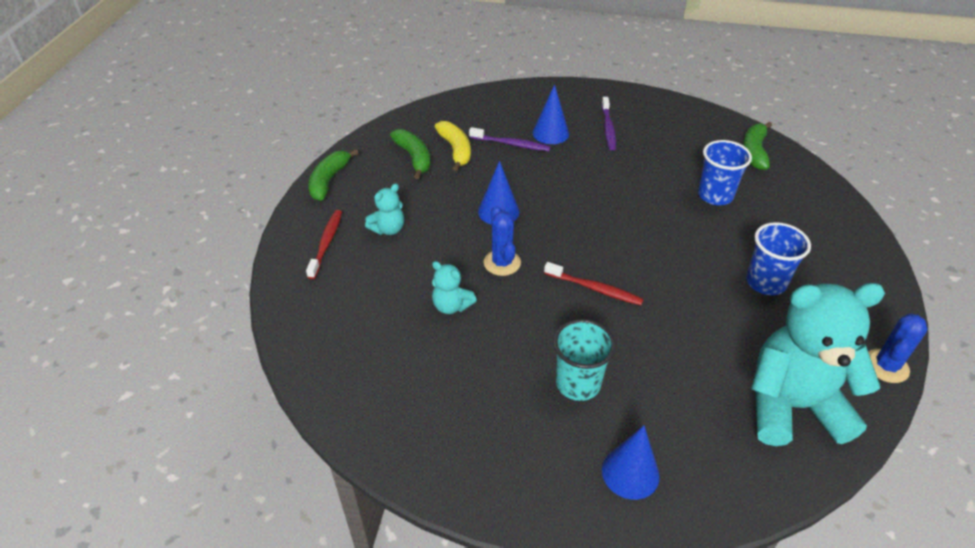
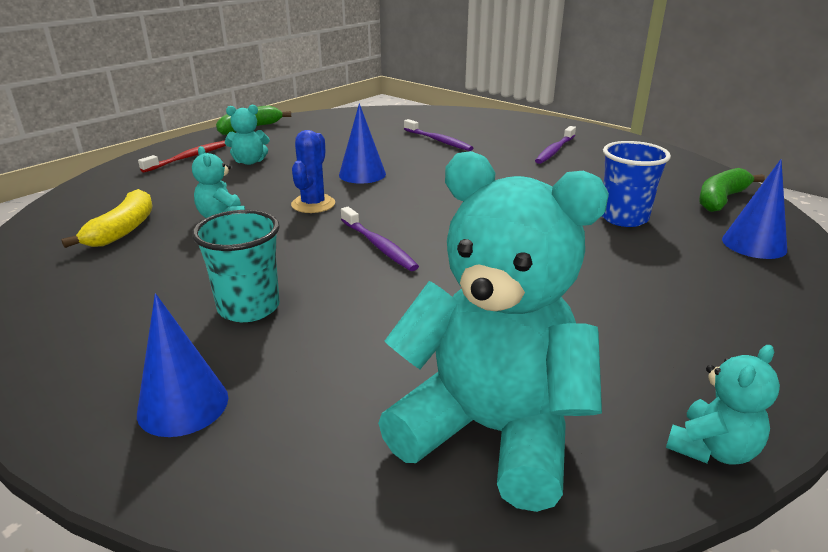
camera: 30 degrees right, 15 degrees down
green banana [390,129,430,179] -> none
yellow banana [435,121,471,171] -> yellow banana moved to [61,189,153,248]
blue cone [533,84,569,144] -> blue cone moved to [722,159,787,259]
red toothbrush [544,262,644,305] -> purple toothbrush [341,207,419,271]
blue cup [746,222,811,295] -> none
blue cactus [868,313,927,383] -> turquoise teddy bear [666,345,780,465]

